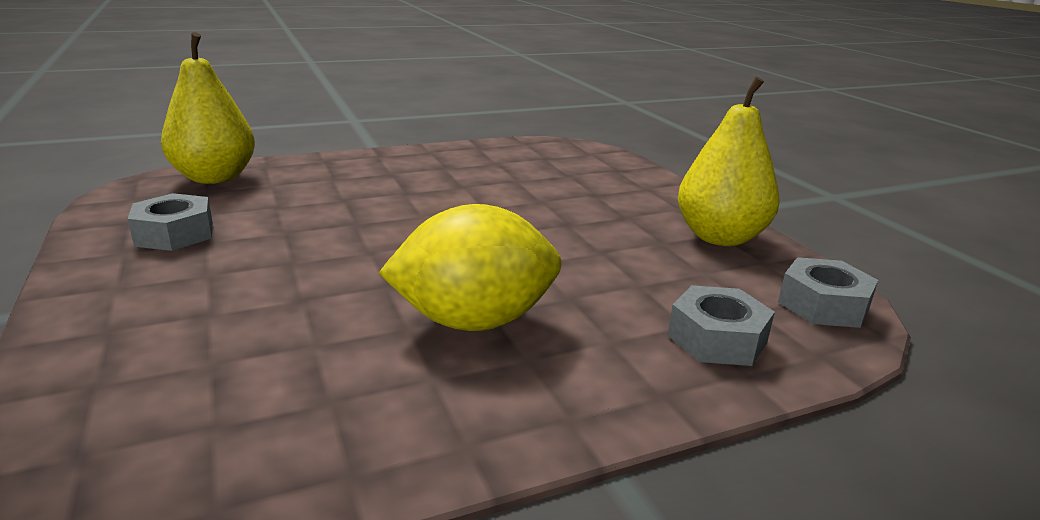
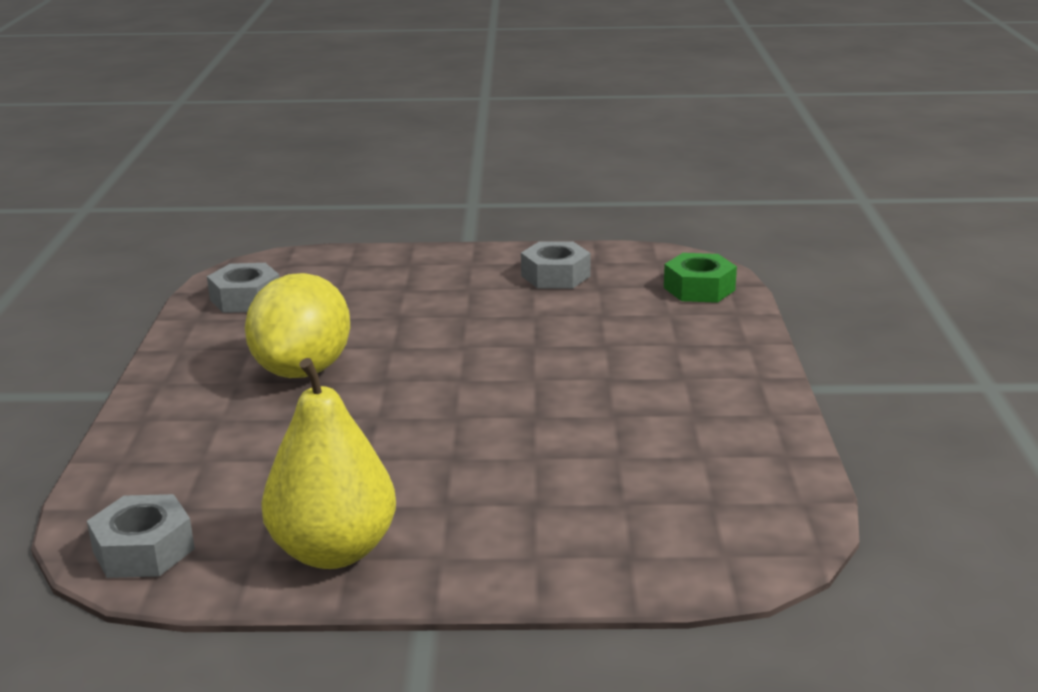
camera: 115 degrees right, 0 degrees up
yellow pear [161,32,255,184] -> green nut [664,253,737,303]
grey nut [668,285,775,366] -> grey nut moved to [207,263,280,313]

